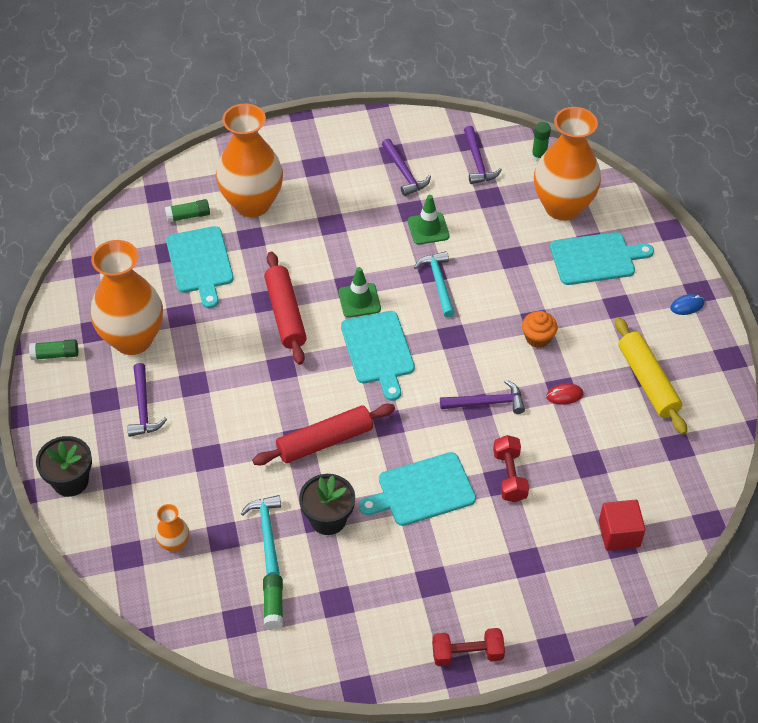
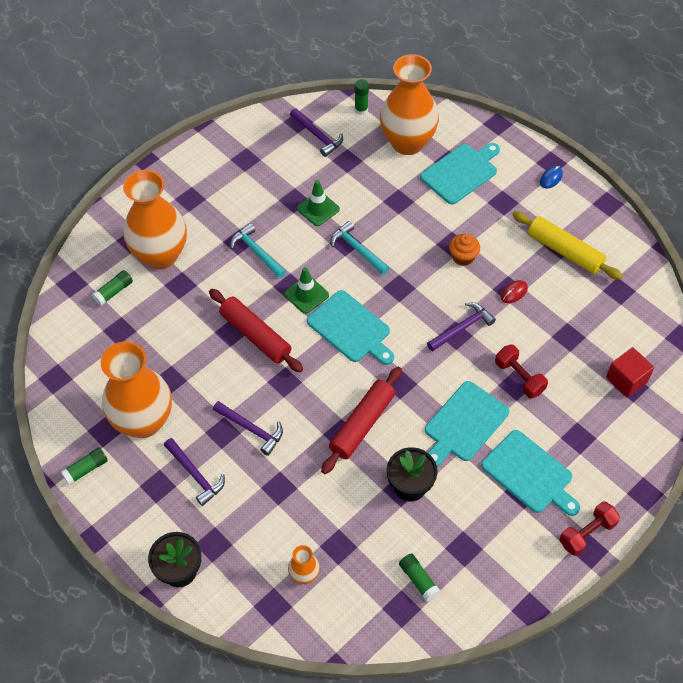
camera: 30 degrees left, 5 degrees up
turquoise cutting board [166,226,234,308] -> turquoise cutting board moved to [481,430,580,516]
turquoise hammer [241,495,281,575] -> turquoise hammer moved to [230,223,286,279]
purple hammer [382,139,431,196] -> purple hammer moved to [213,401,283,456]

